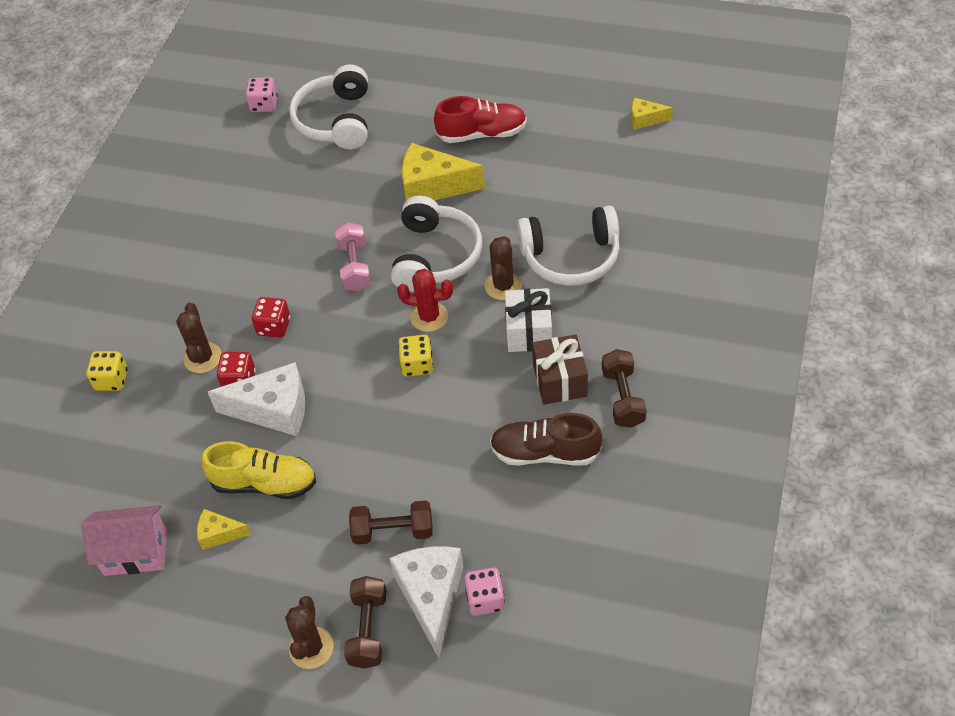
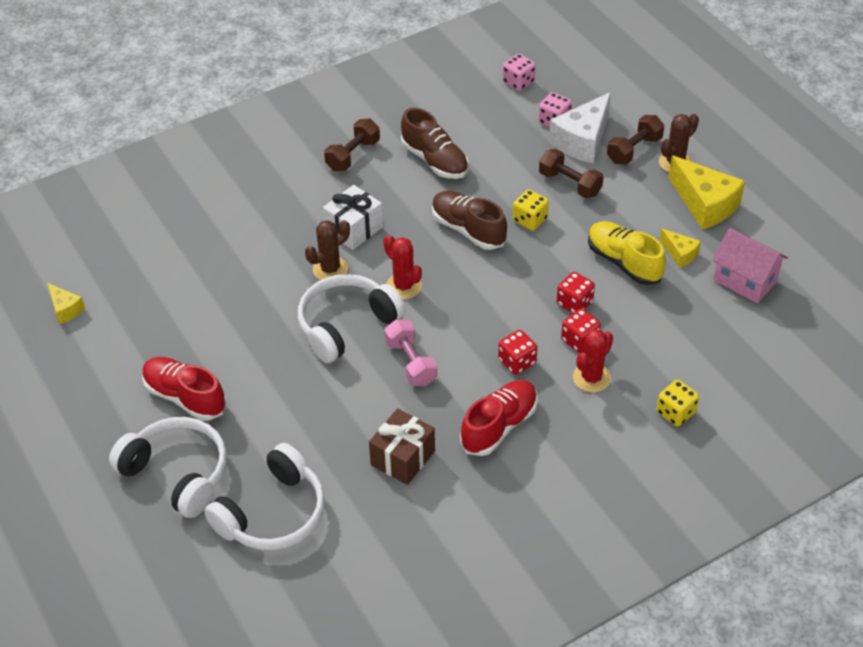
camera: 140 degrees left, 5 degrees down
brown cactus [176,302,222,373] -> red cactus [573,329,613,392]
white cheese [208,362,305,436] -> red dice [557,272,595,313]
pink dice [245,77,278,112] -> pink dice moved to [503,54,536,91]
pink dumbbell [335,222,371,292] -> pink dumbbell turned 60 degrees counterclockwise [384,319,437,386]
yellow dice [398,335,433,377] -> yellow dice moved to [513,190,549,230]
yellow cheese [402,143,485,201] -> yellow cheese moved to [668,155,745,229]
white headphones [517,205,620,286] -> white headphones moved to [109,417,227,518]
brown gift [532,334,588,405] -> brown gift moved to [369,408,435,485]
none -> brown shoe [432,191,507,250]
none -> red shoe [460,380,538,456]

